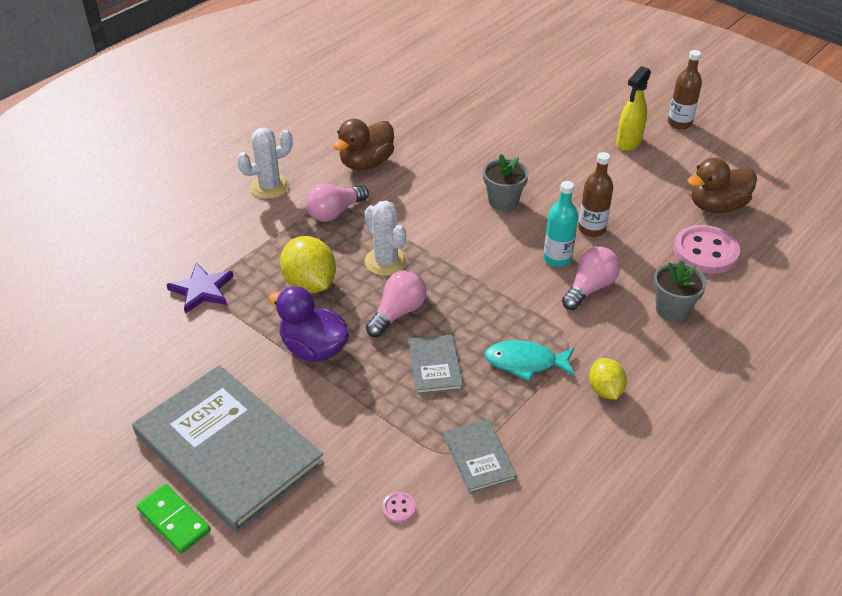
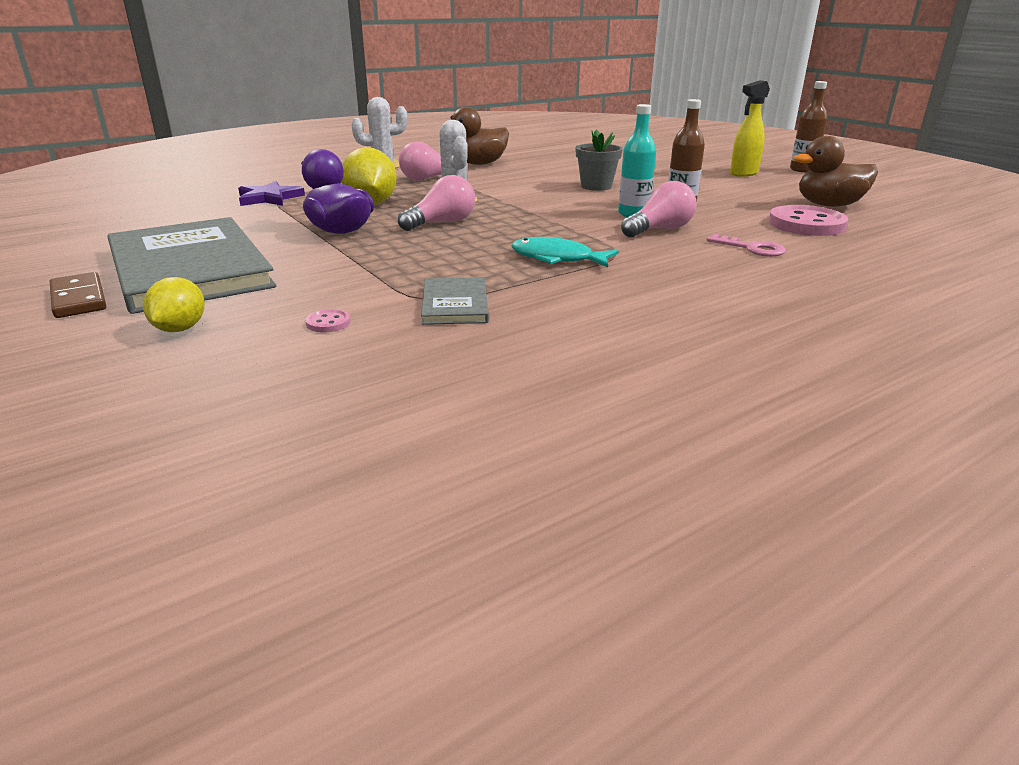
camera: 15 degrees right, 15 degrees down
green domino [136,484,211,554] -> brown domino [50,272,106,318]
grey book [408,335,463,394] -> none
yellow lemon [589,358,627,400] -> yellow lemon moved to [143,277,205,332]
grey flower pot [653,260,707,322] -> pink key [707,234,786,257]

